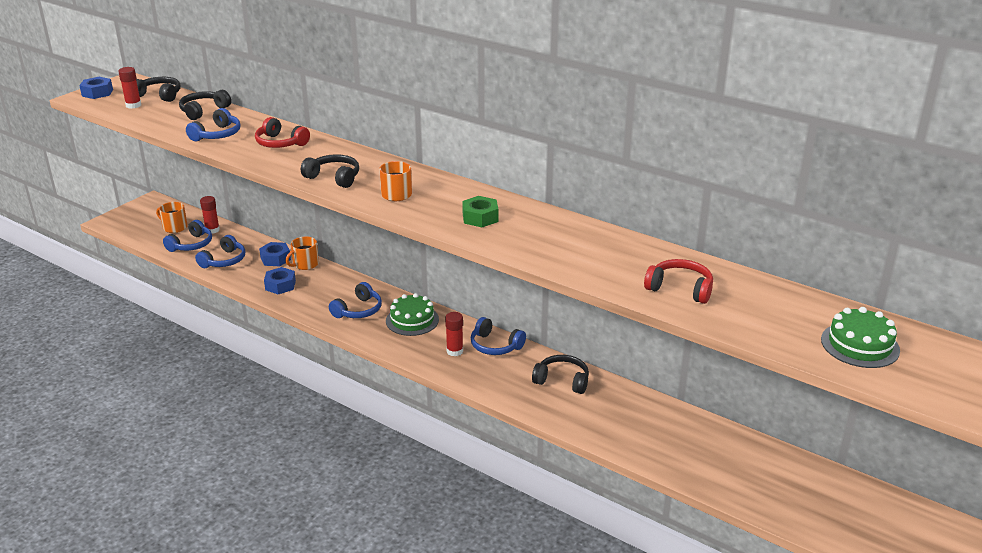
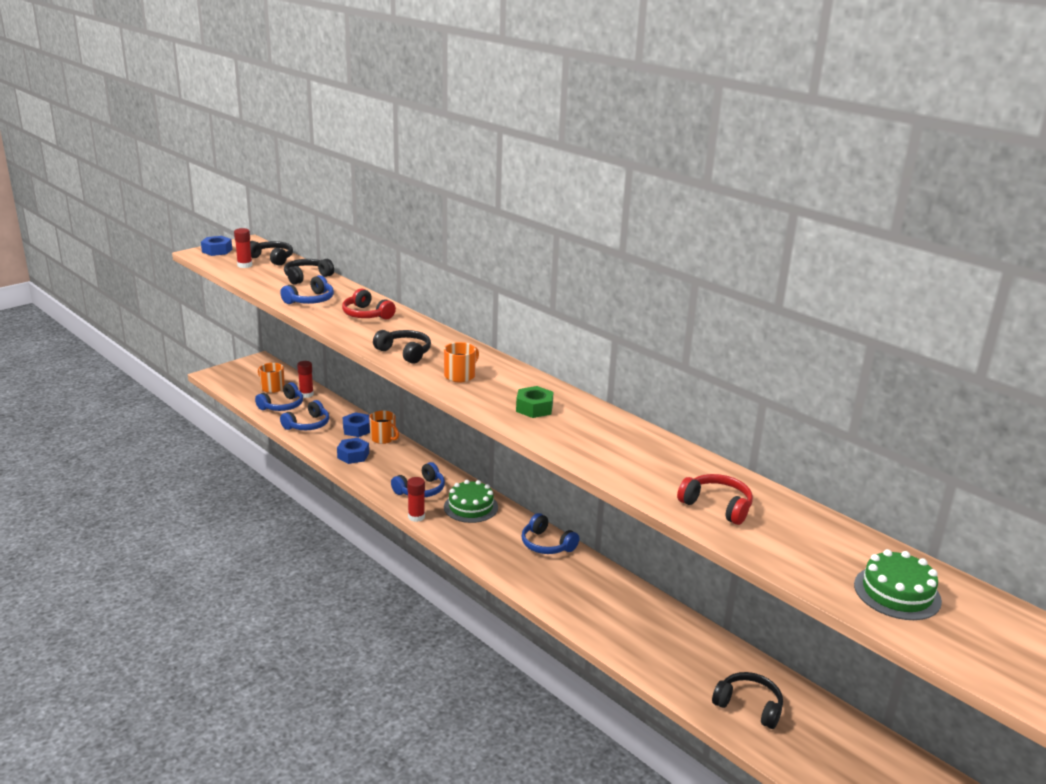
camera: 10 degrees right, 5 degrees down
orange mug [285,237,319,270] -> orange mug turned 105 degrees counterclockwise [369,411,399,444]
red glue stick [445,312,463,356] -> red glue stick moved to [407,477,425,522]
black headphones [532,355,589,394] -> black headphones moved to [712,672,783,729]

